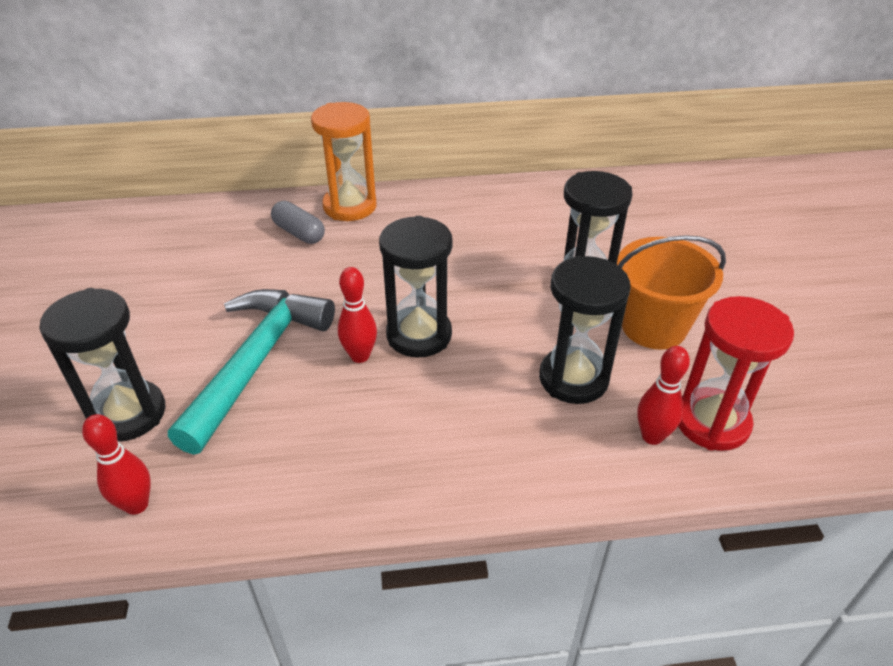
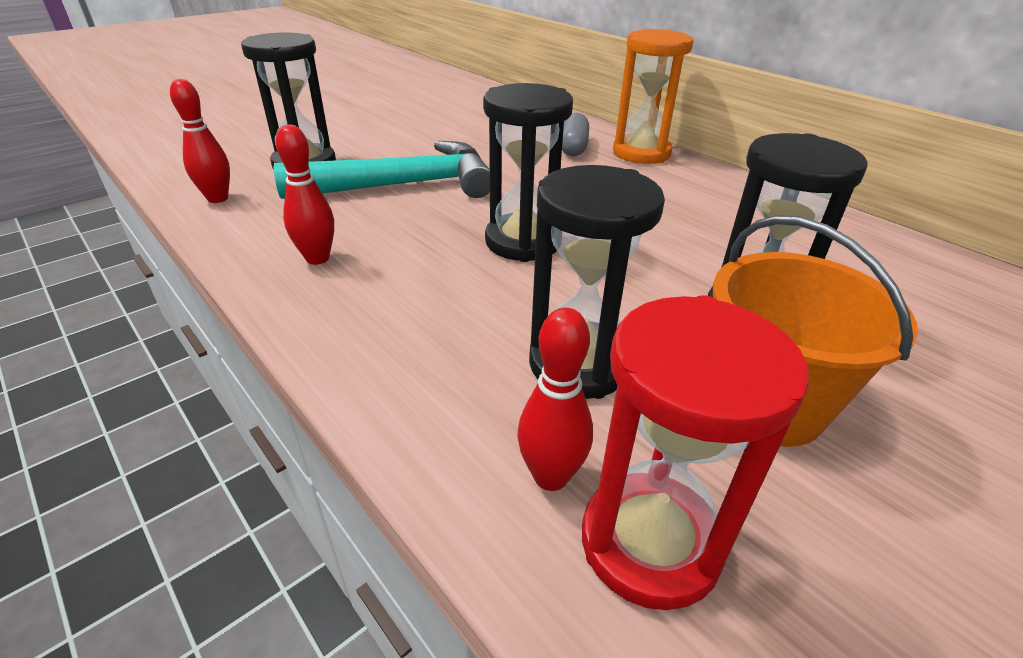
camera: 55 degrees right, 5 degrees down
red bowling pin [338,267,377,363] -> red bowling pin moved to [276,124,334,265]

